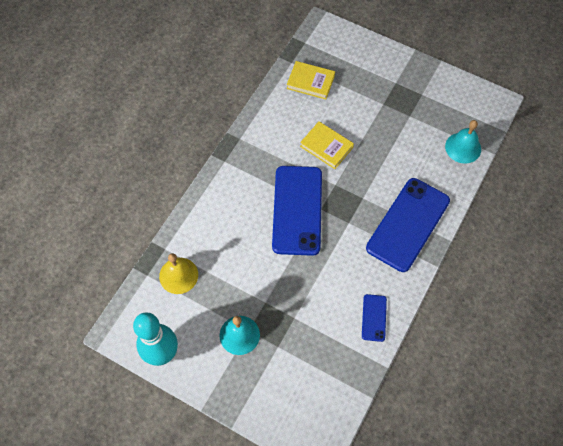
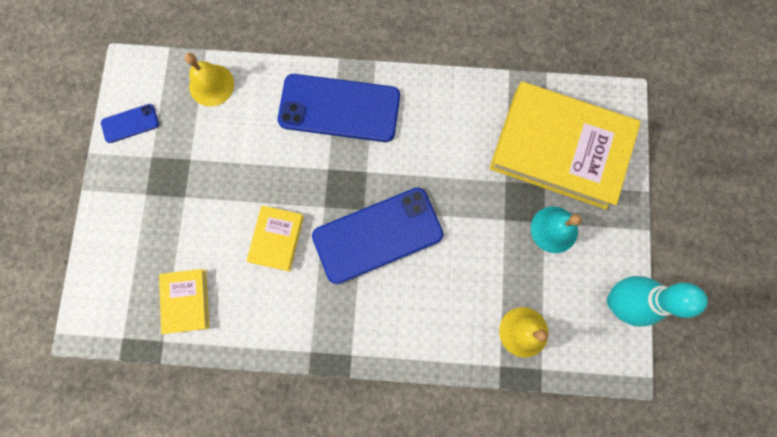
camera: 115 degrees left, 15 degrees up
blue phone [362,294,387,342] -> blue phone moved to [101,104,159,143]
turquoise bell [445,120,481,164] -> yellow bell [185,53,234,107]
none -> yellow book [489,82,641,209]

